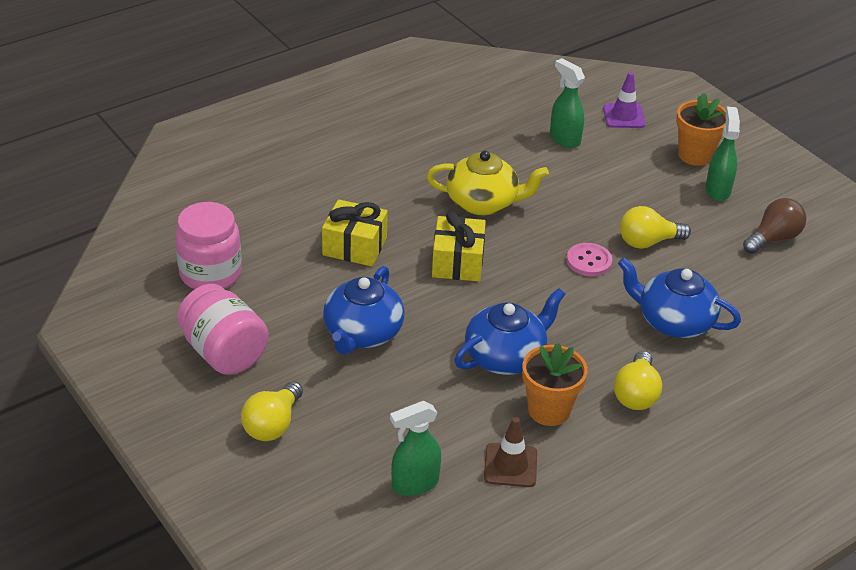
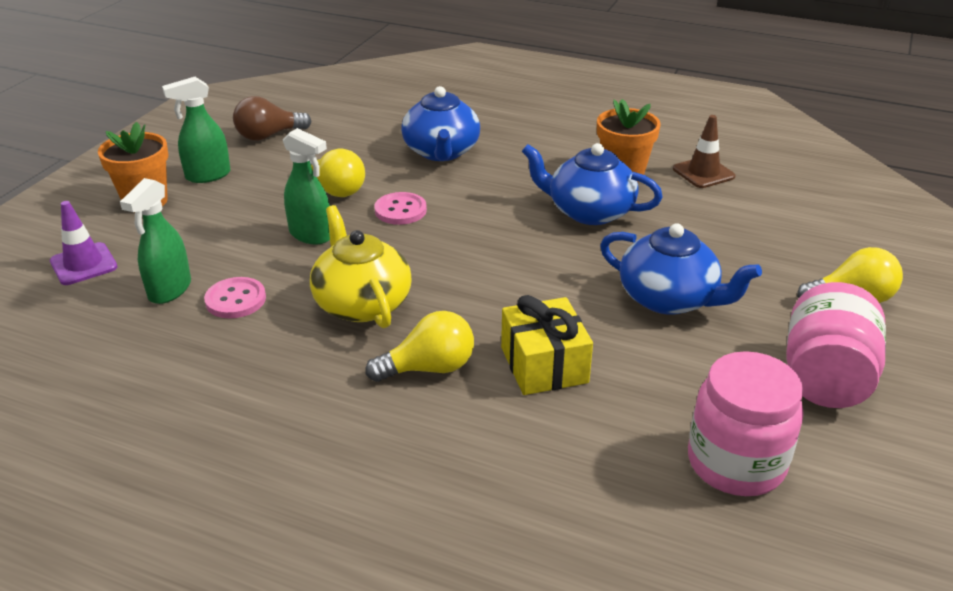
camera: 120 degrees left, 5 degrees down
blue teapot [323,266,404,355] -> blue teapot turned 45 degrees clockwise [600,223,762,315]
green spray bottle [390,401,441,496] -> green spray bottle moved to [283,128,330,244]
yellow gift [432,211,486,281] -> none
yellow light bulb [614,351,662,410] -> yellow light bulb moved to [365,311,474,382]
brown light bulb [743,198,806,254] -> brown light bulb turned 45 degrees counterclockwise [233,96,311,141]
none -> pink button [204,277,266,318]

